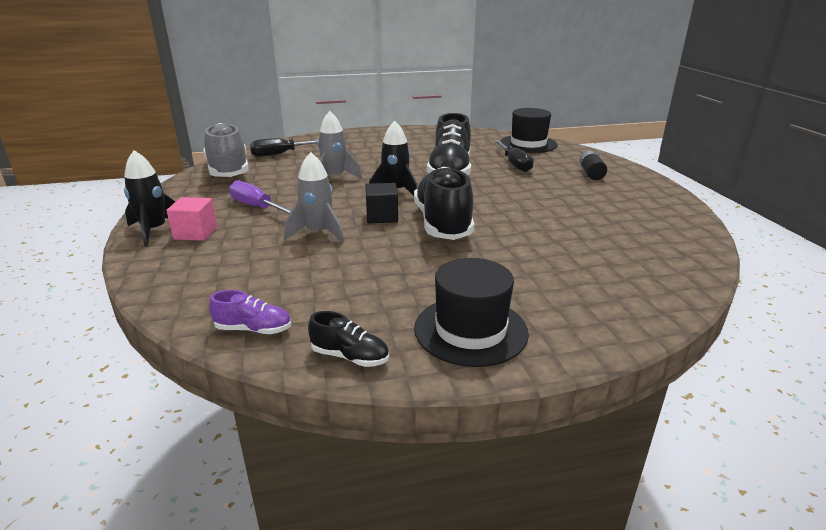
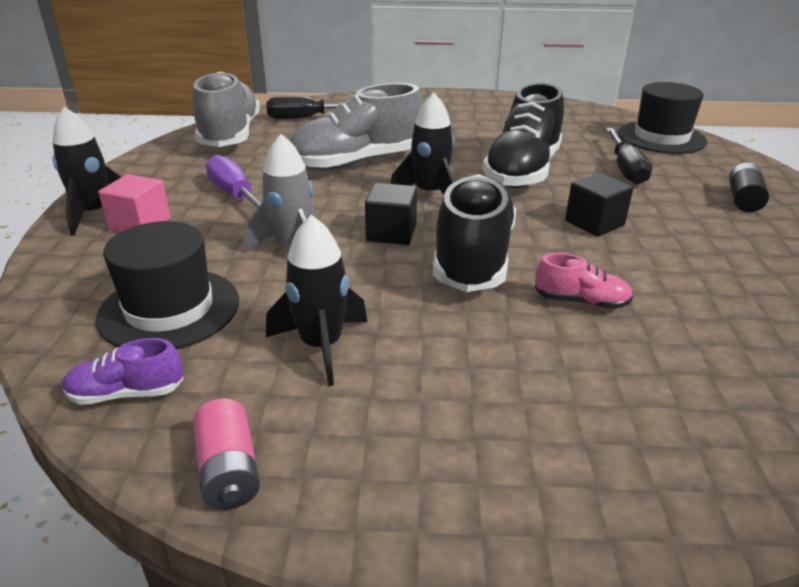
camera: 15 degrees right, 5 degrees up
purple shoe [209,290,291,334] -> purple shoe turned 150 degrees clockwise [63,338,183,405]
black shoe [308,311,389,367] -> pink battery [193,398,260,510]
grey rocket [318,111,362,179] -> grey shoe [290,83,423,170]
black hat [414,258,529,367] -> black hat moved to [96,221,239,349]
none -> black rocket [266,215,368,386]
none -> pink shoe [535,253,633,309]
none -> black cube [565,173,633,237]

